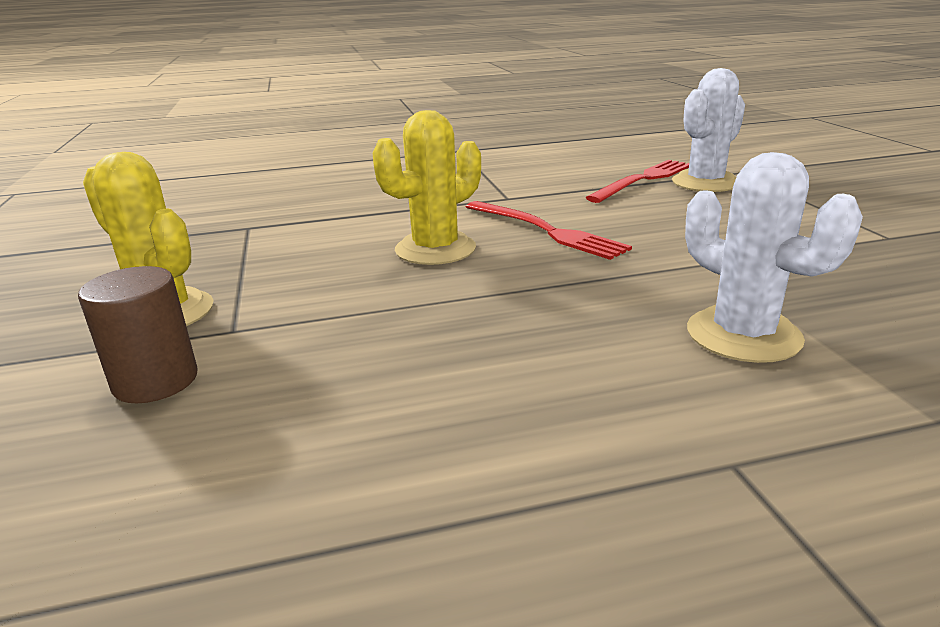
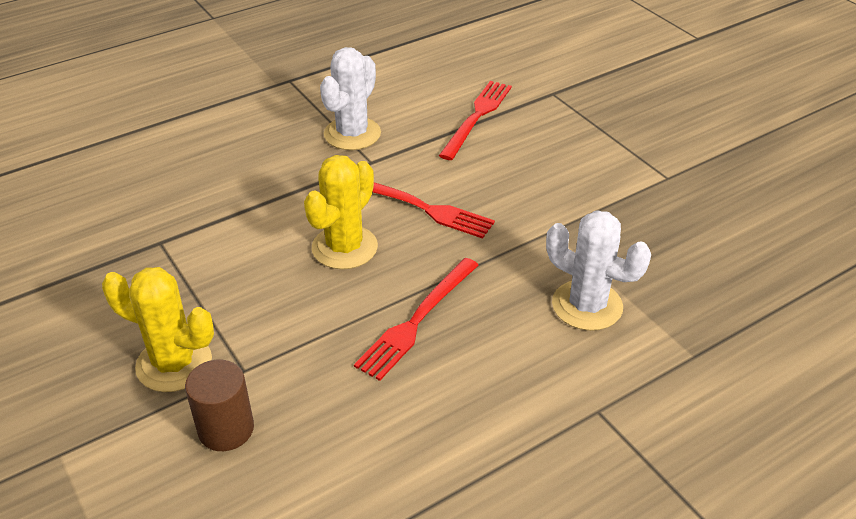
camera: 20 degrees left, 15 degrees up
white cactus [672,68,745,192] -> white cactus moved to [320,47,381,150]
none -> red fork [354,258,479,381]

